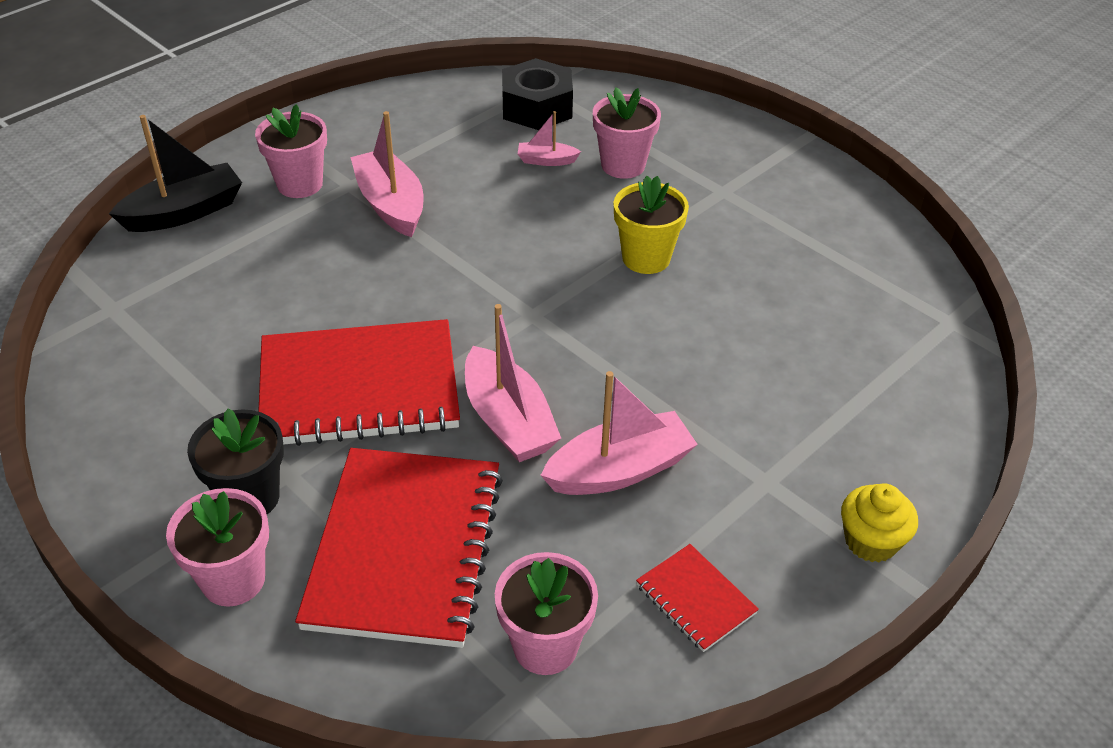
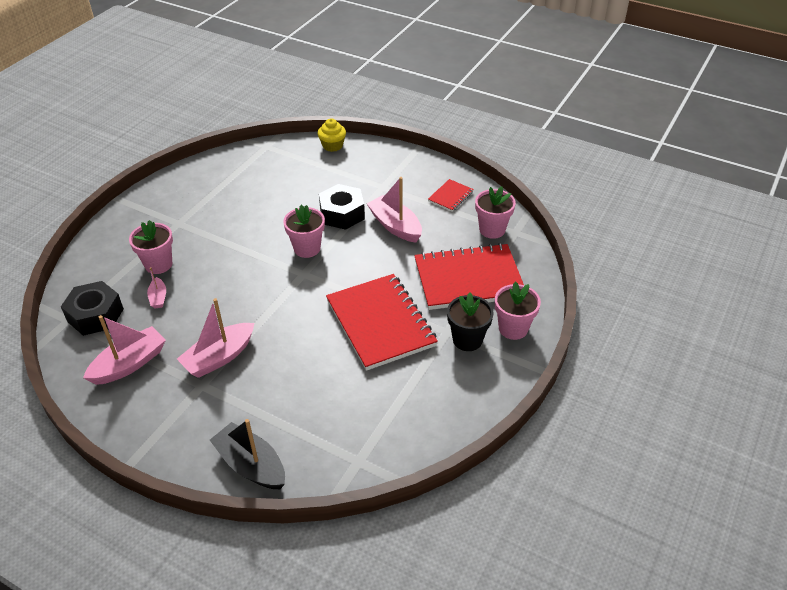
camera: 105 degrees left, 0 degrees up
pink flower pot [255,104,327,198] -> pink flower pot moved to [283,205,325,258]
pink boat [465,304,561,462] -> pink boat moved to [83,315,166,385]
yellow flower pot [614,176,689,274] -> none
yellow cupcake [841,483,918,562] -> yellow cupcake moved to [318,118,346,152]
none -> black nut [319,184,365,230]

